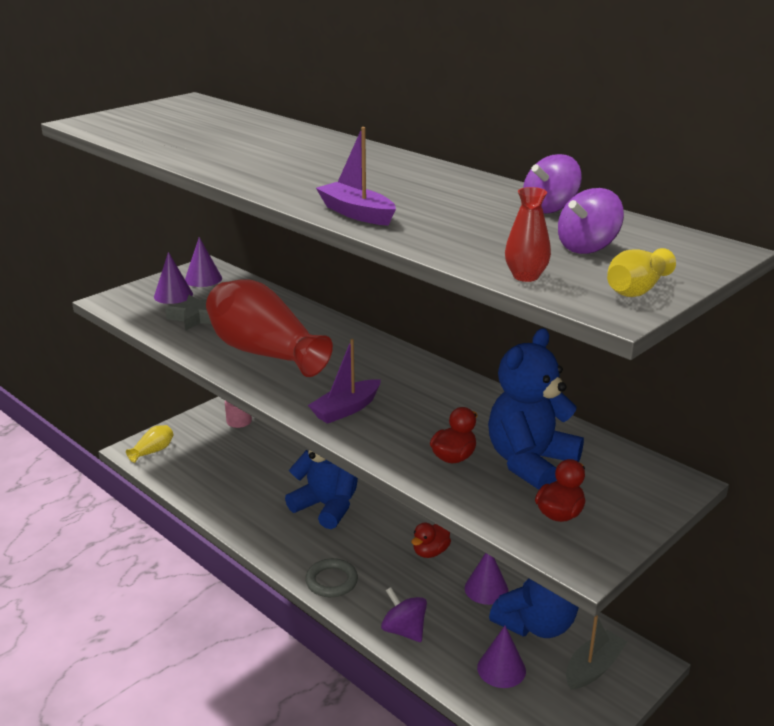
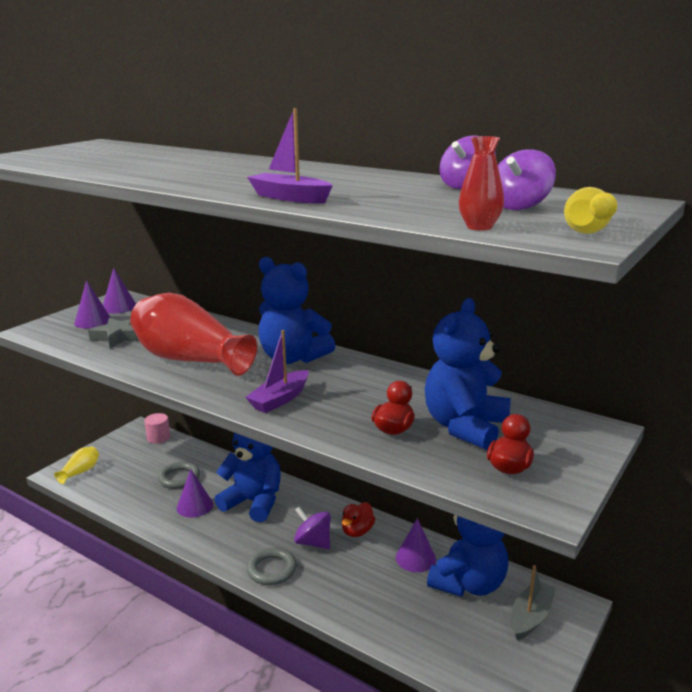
camera: 10 degrees left, 5 degrees down
purple spinning top [381,587,427,642] -> purple spinning top moved to [294,507,331,549]
purple cone [477,626,526,688] -> purple cone moved to [177,469,213,518]
none -> grey ring [158,462,200,489]
none -> blue teddy bear [258,257,336,364]

